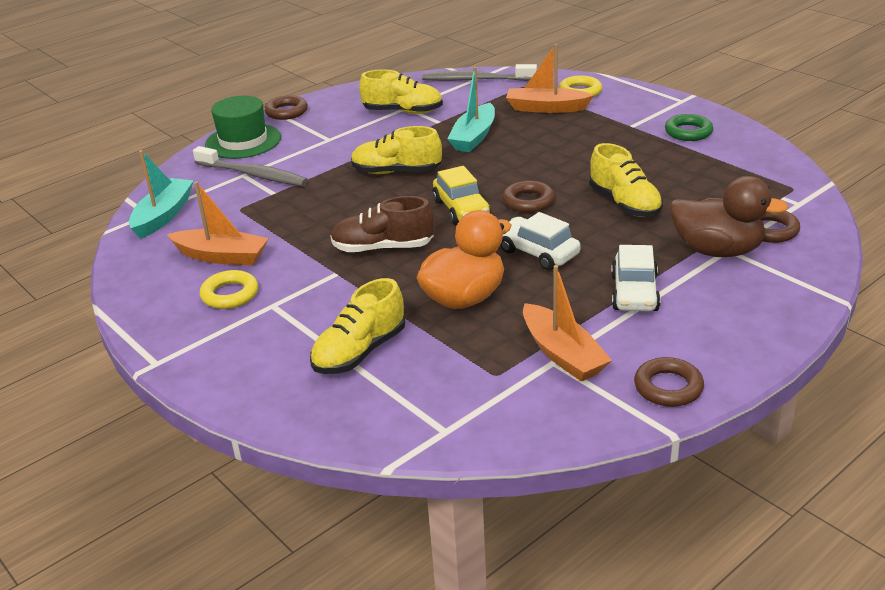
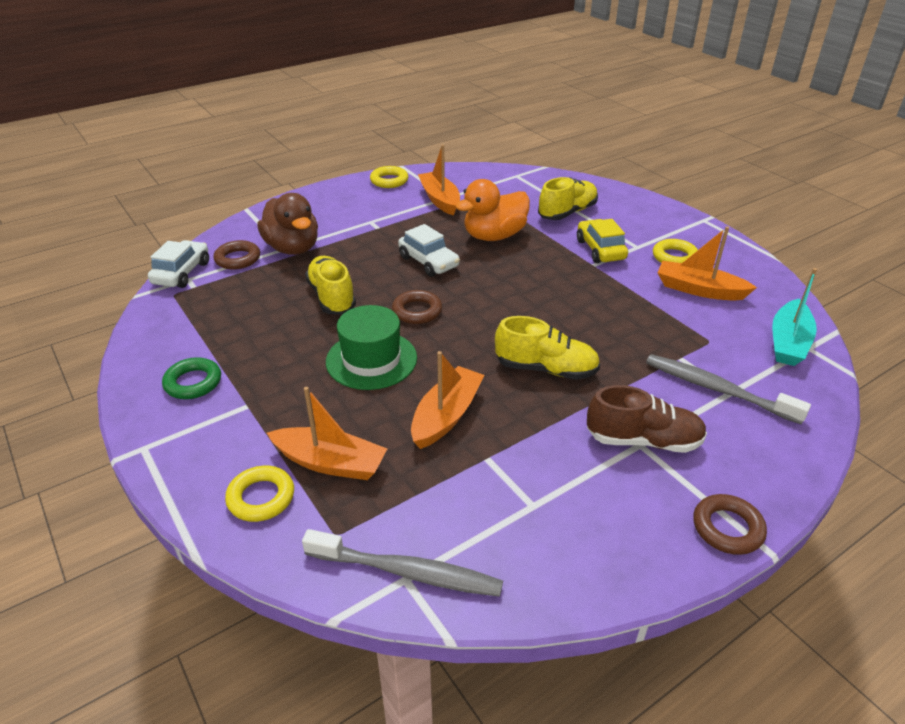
camera: 175 degrees left, 5 degrees up
green hat [205,96,281,159] -> green hat moved to [326,305,417,390]
brown shoe [330,196,435,253] -> brown shoe moved to [587,385,707,453]
yellow shoe [359,69,443,114] -> none
yellow car [432,166,490,225] -> yellow car moved to [577,219,628,263]
turquoise boat [448,67,495,152] -> orange boat [411,351,484,449]
white car [611,245,661,311] -> white car moved to [148,240,209,288]
brown ring [634,357,704,407] -> yellow ring [370,166,408,188]
brown duck [670,176,789,257] -> brown duck turned 150 degrees counterclockwise [257,193,318,255]

